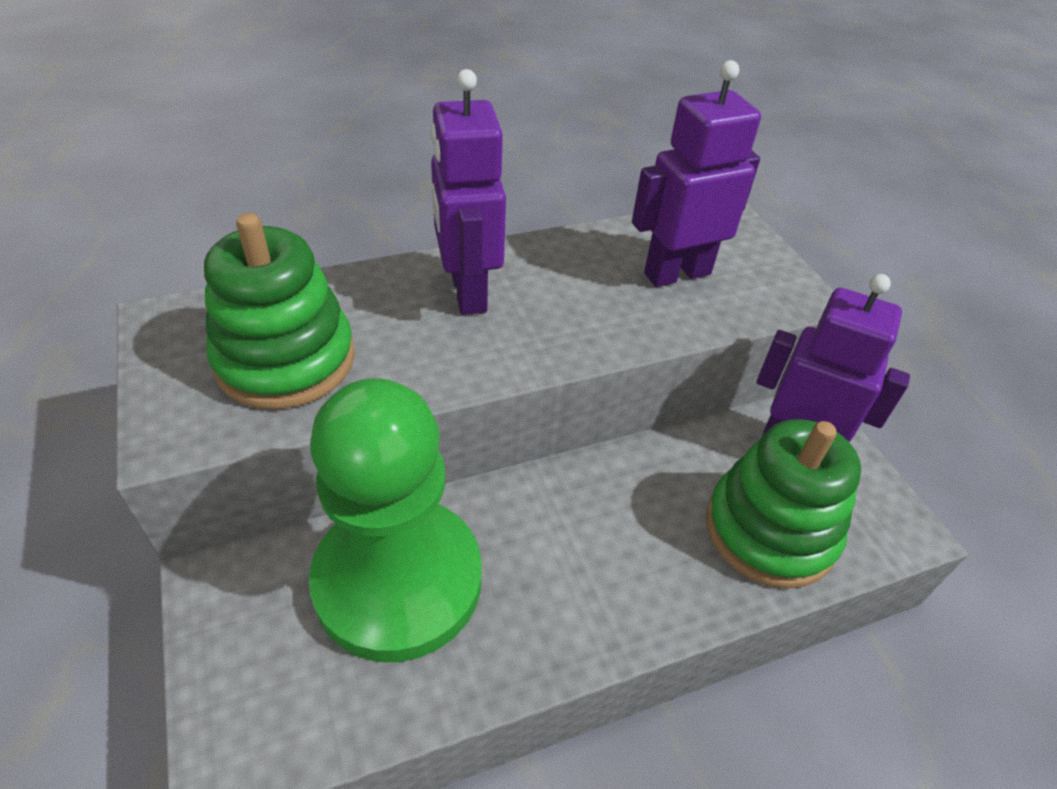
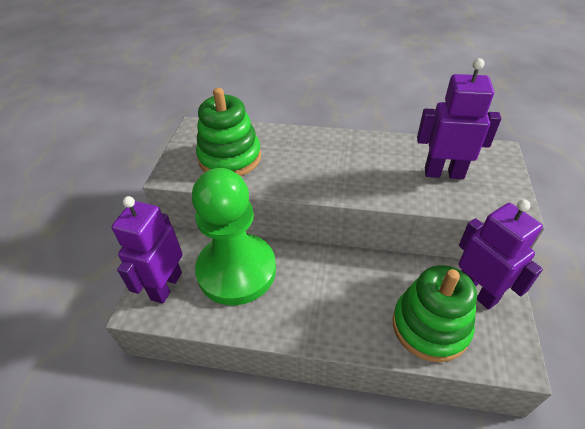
camera: 35 degrees right, 0 degrees up
purple robot [430,69,506,315] -> purple robot moved to [111,196,183,304]

